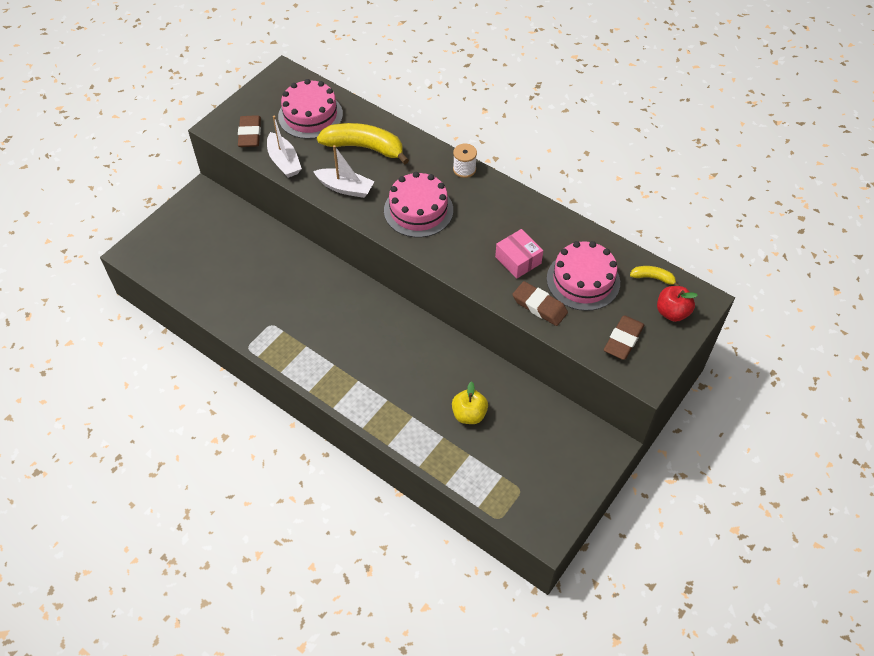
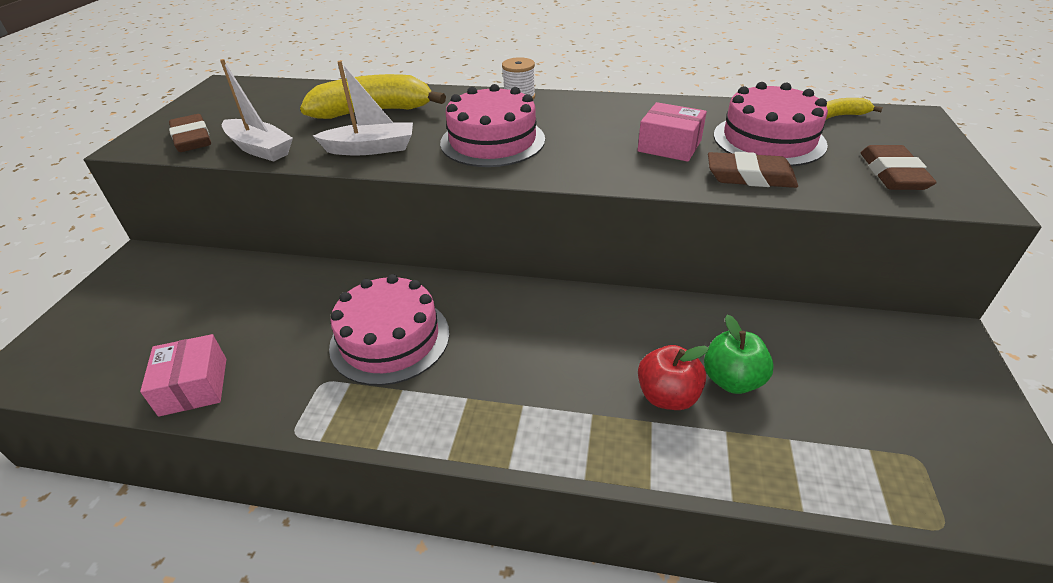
camera: 25 degrees left, 15 degrees down
pink cake [278,79,343,139] -> pink cake moved to [329,274,449,386]
yellow apple [452,381,488,424] -> green apple [704,315,774,394]
red apple [657,286,698,322] -> red apple moved to [638,345,709,410]
none -> pink box [140,334,226,417]

